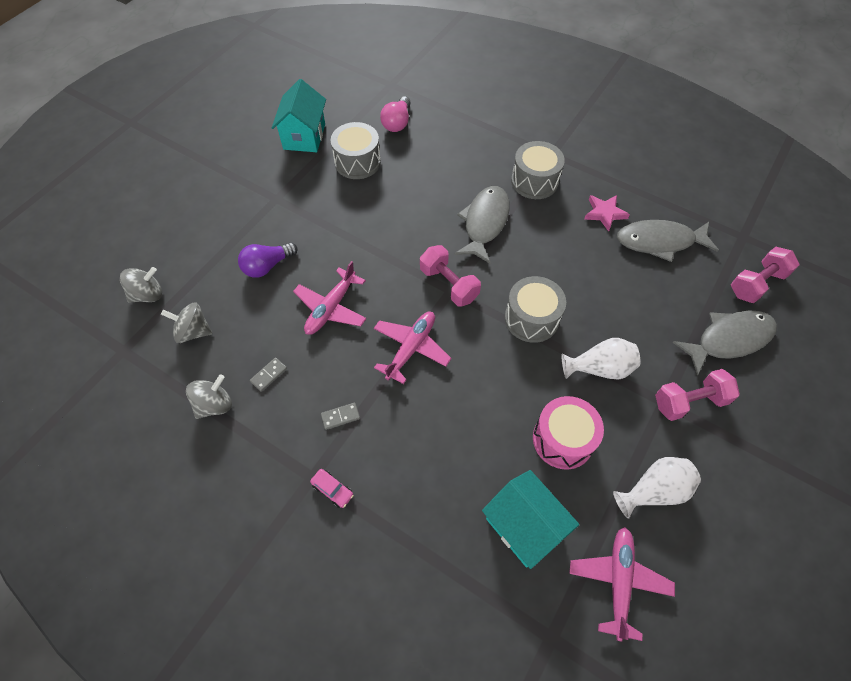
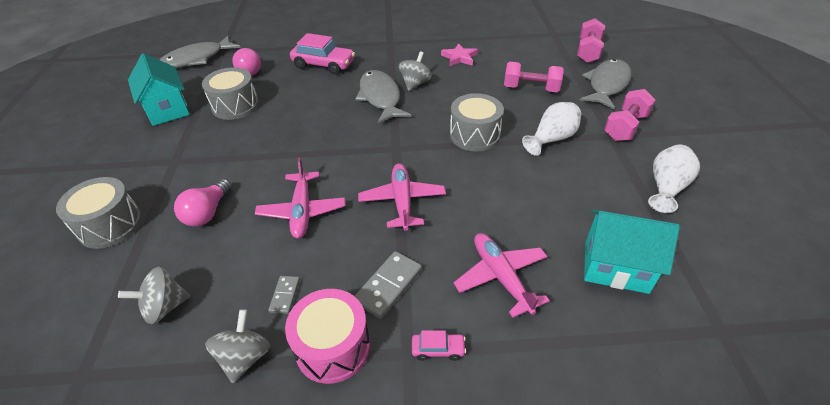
camera: 35 degrees left, 15 degrees down
grey spinning top [120,267,162,303] -> grey spinning top moved to [399,51,432,91]
purple light bulb [238,242,298,278] -> pink light bulb [174,179,232,226]
grey domino [321,403,360,430] -> grey domino [354,251,422,319], size x1.72
pink dumbbell [420,245,481,307] -> pink dumbbell moved to [504,62,564,92]
grey drum [511,141,565,199] -> grey drum moved to [56,177,142,249]
pink drum [533,396,604,470] -> pink drum moved to [285,289,370,384]
pink plane [569,527,675,642] -> pink plane moved to [453,233,550,318]
grey fish [617,220,719,262] -> grey fish moved to [160,36,241,68]
none -> pink car [290,33,355,74]

